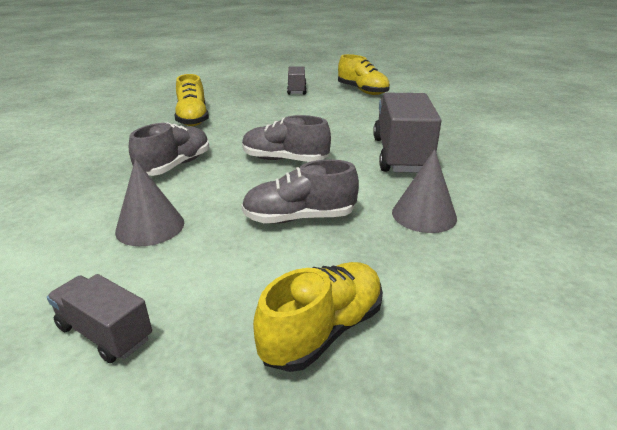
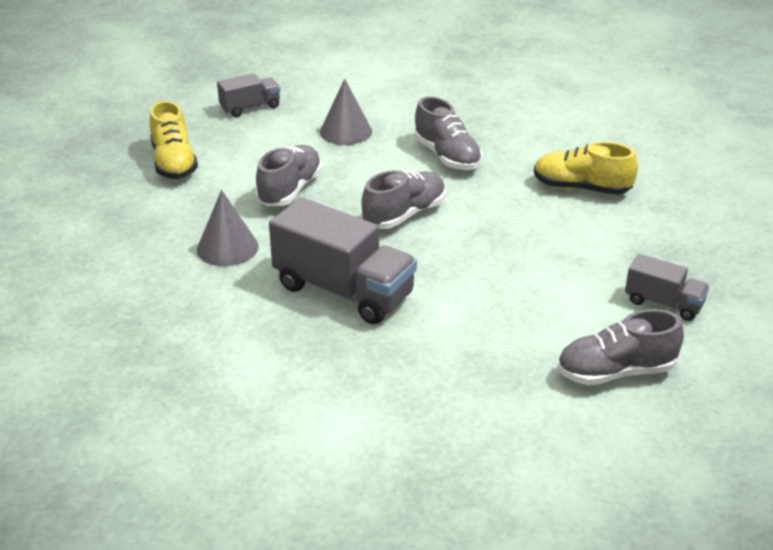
camera: 120 degrees right, 5 degrees up
yellow shoe [338,54,390,95] -> grey shoe [557,309,684,385]

